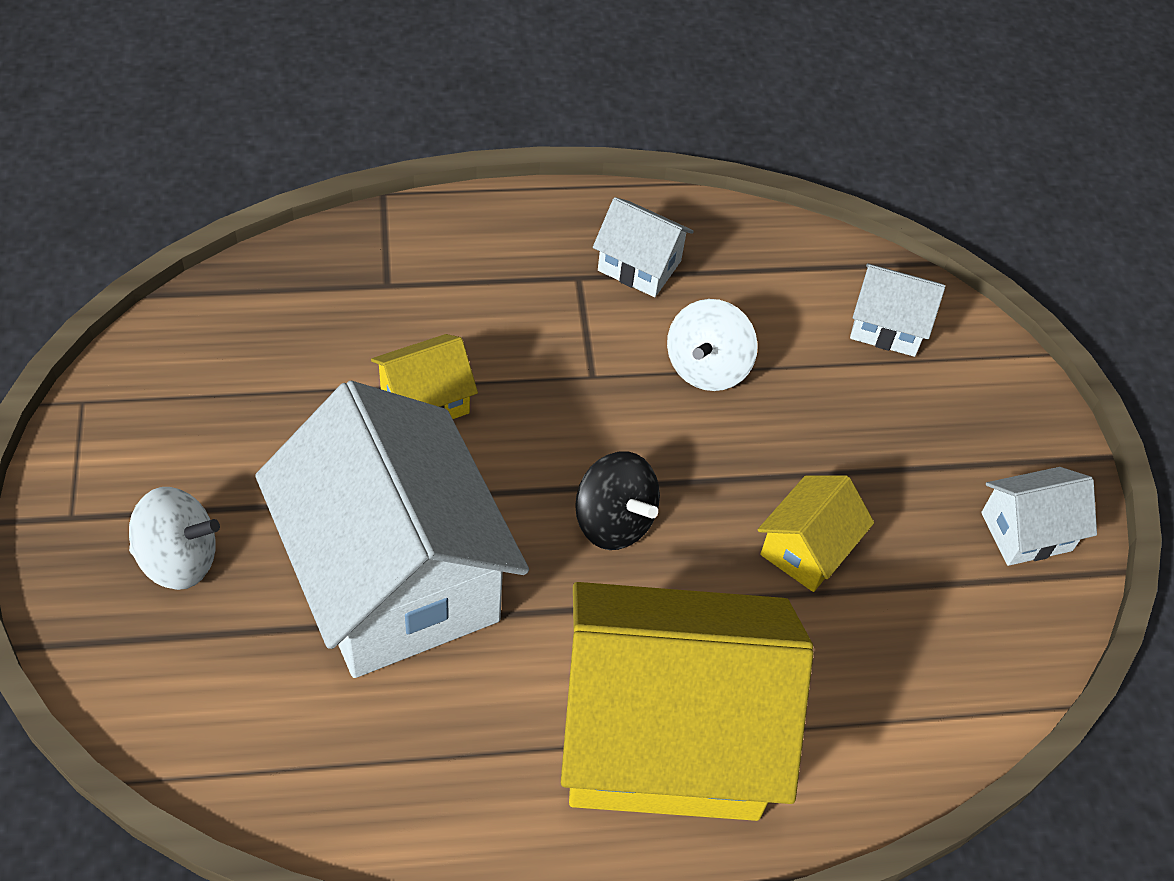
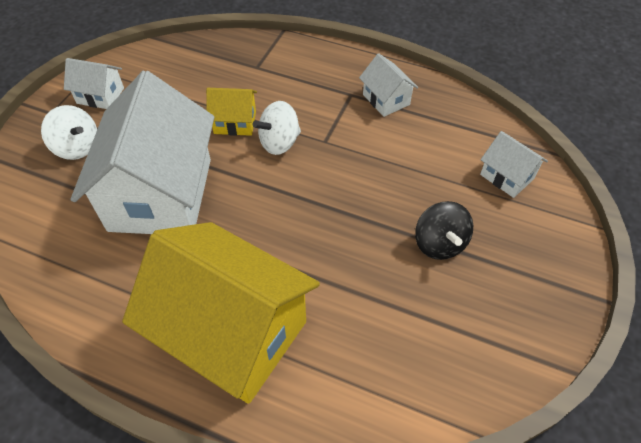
camera: 35 degrees right, 0 degrees up
black spinning top [575,451,660,550] -> black spinning top moved to [415,201,473,260]
white spinning top [667,299,758,391] -> white spinning top moved to [253,101,301,155]
yellow house [757,475,874,592] -> none
white house [981,467,1097,566] -> white house moved to [64,58,124,109]

